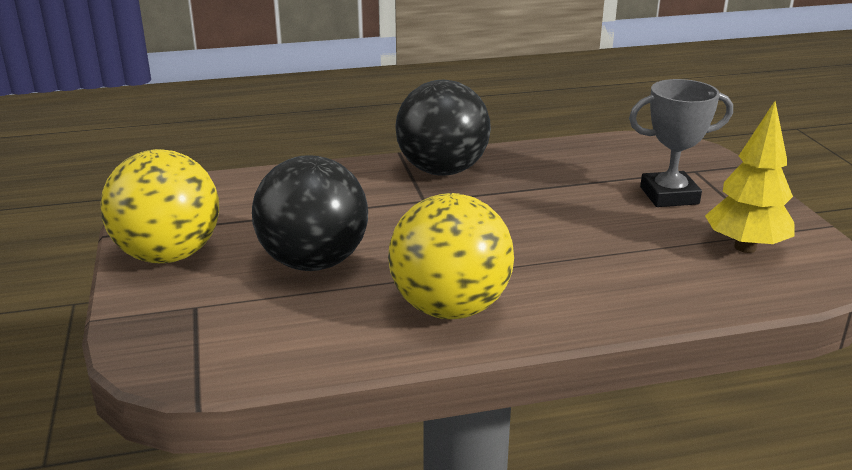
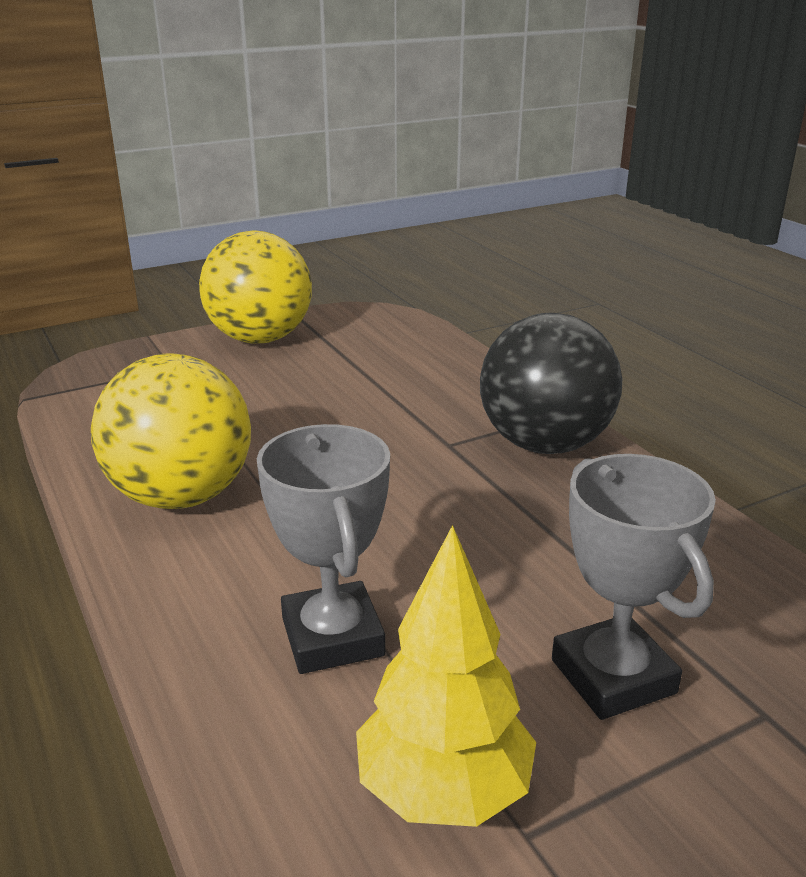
camera: 75 degrees right, 0 degrees up
black ball [252,155,368,271] -> none
none -> grey trophy [257,424,390,674]

